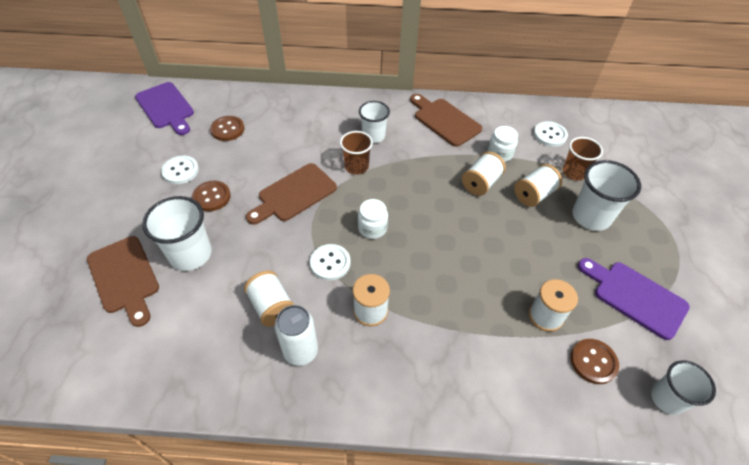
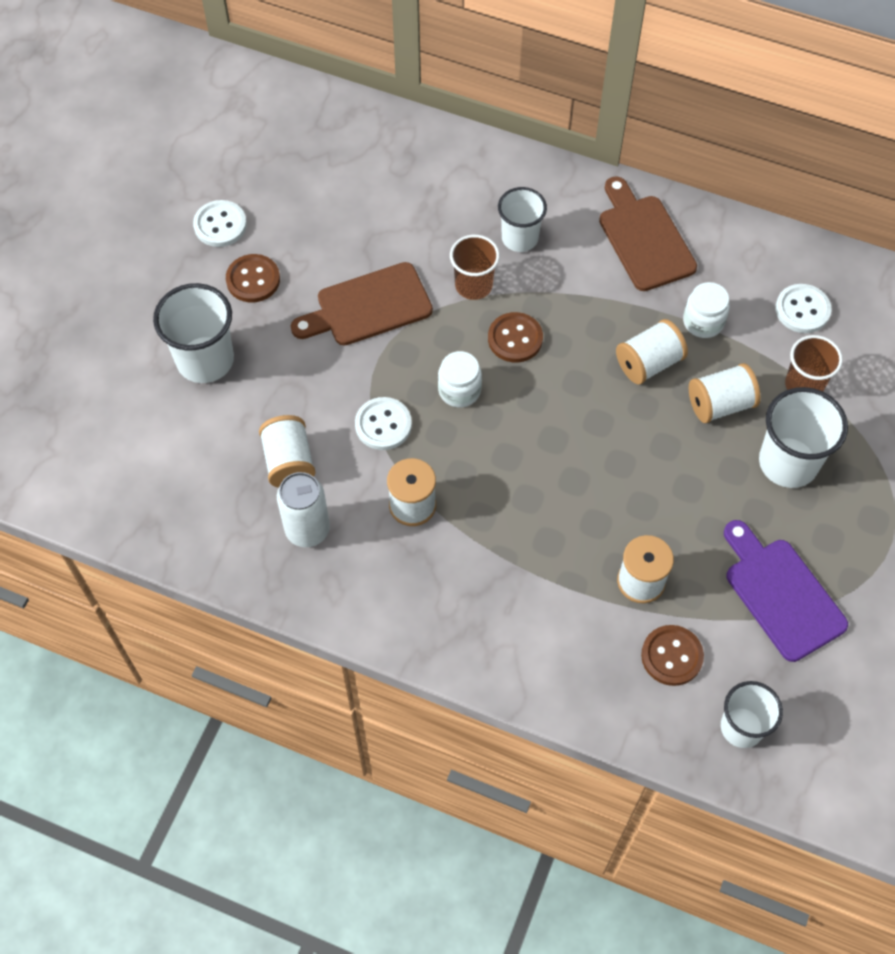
camera: 20 degrees right, 10 degrees up
brown cutting board [87,236,159,327] -> none
purple cutting board [135,82,194,135] -> none
brown button [210,116,244,141] -> brown button moved to [488,312,543,362]

